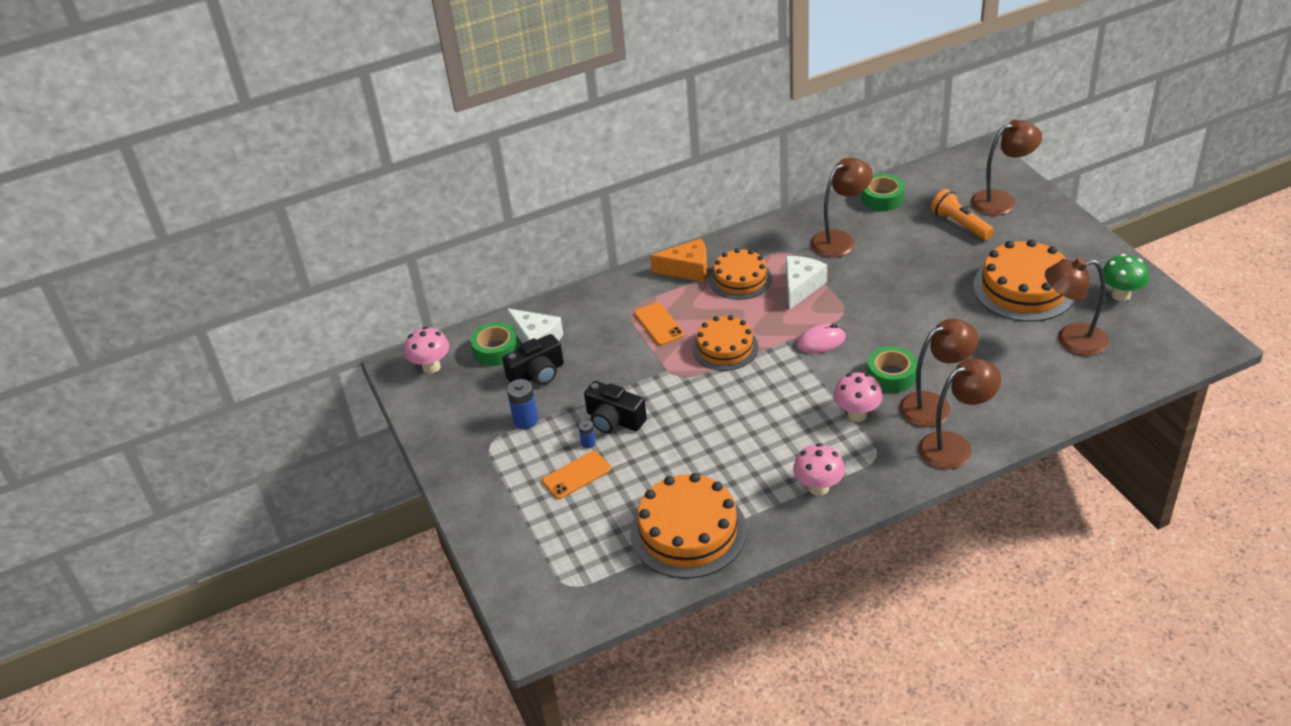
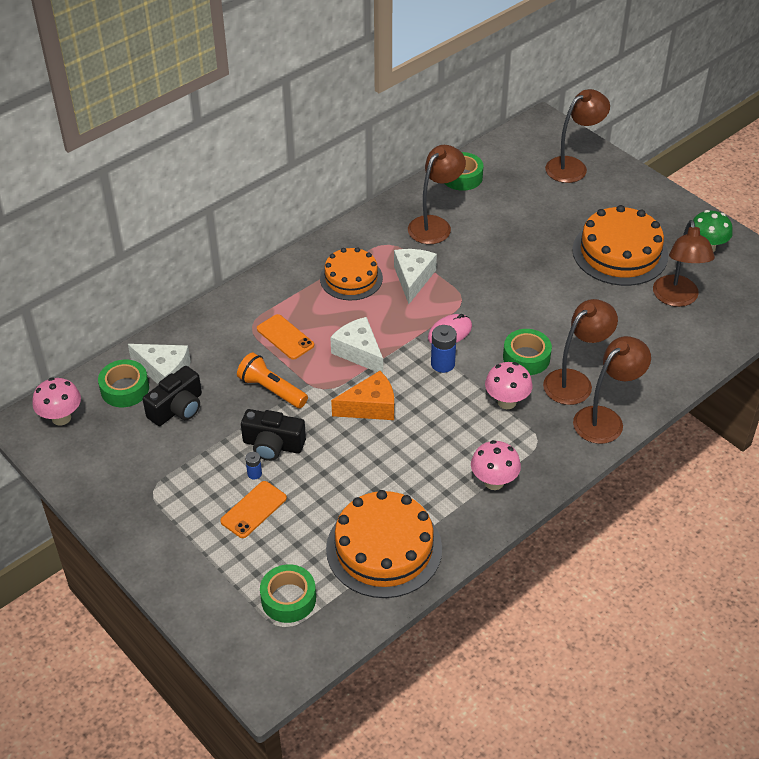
camera: 20 degrees left, 5 degrees up
blue battery [507,379,538,429] -> blue battery moved to [431,325,457,373]
orange cheese [650,238,707,282] -> orange cheese moved to [331,371,394,420]
orange cake [692,315,758,371] -> white cheese [330,317,383,373]
orange flashlight [931,189,994,240] -> orange flashlight moved to [237,353,308,408]
brown lamp [1045,257,1109,356] -> brown lamp turned 75 degrees counterclockwise [653,220,715,307]
none -> green tape [260,564,316,623]

